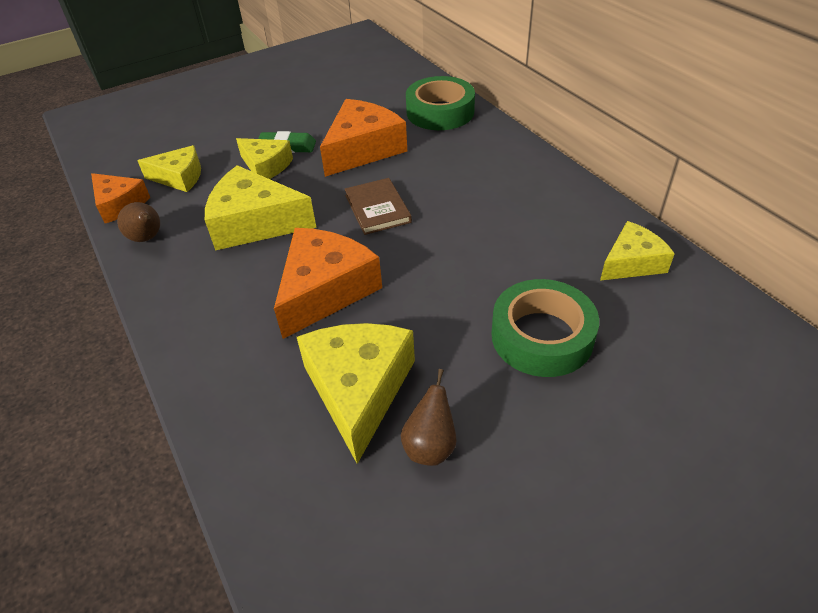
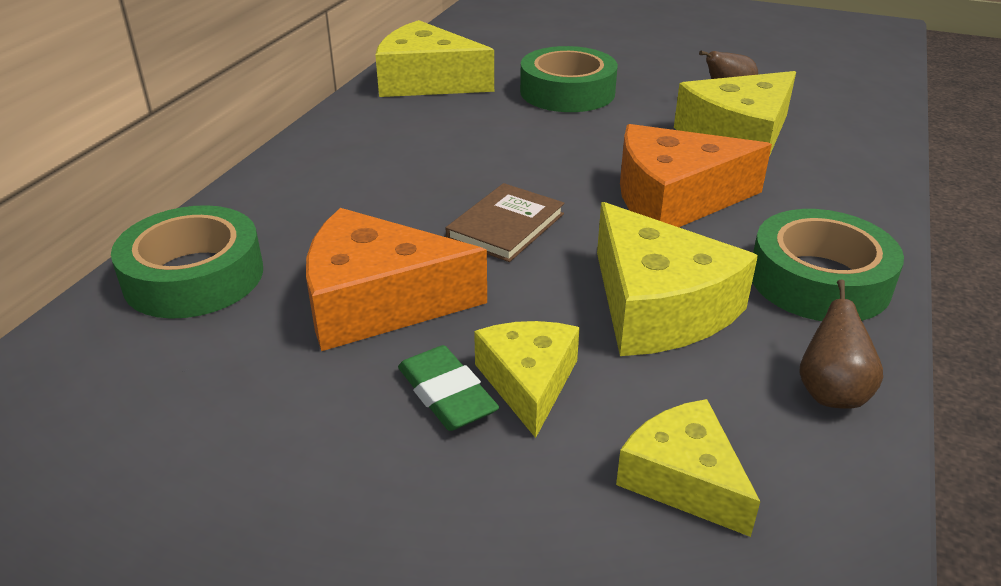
camera: 130 degrees left, 10 degrees down
orange cheese [91,173,150,223] -> none
yellow cheese [600,221,675,281] -> yellow cheese [375,20,494,97], size x1.62
none -> green tape [752,209,904,321]

